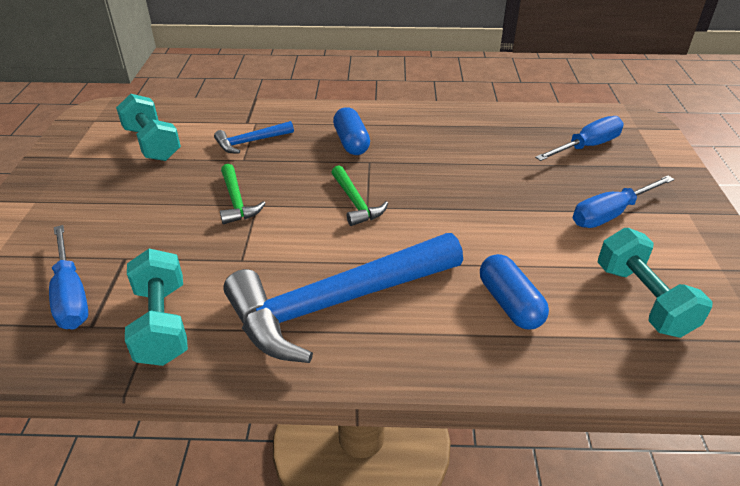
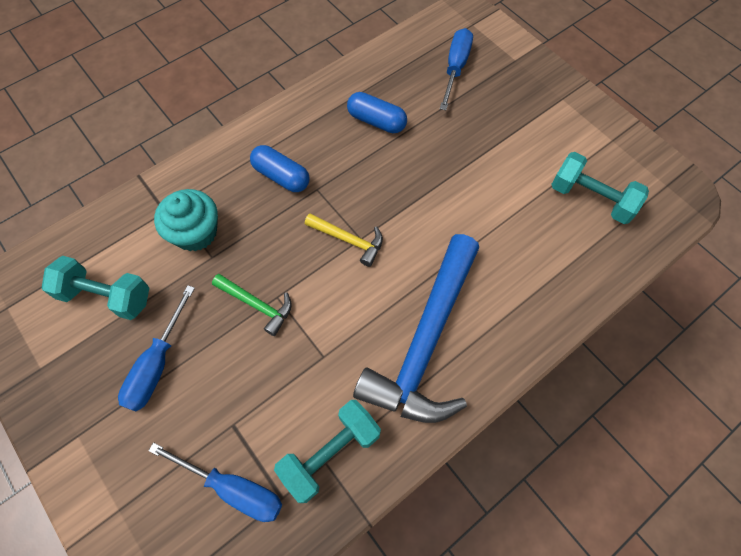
camera: 40 degrees left, 25 degrees up
turquoise dumbbell [125,249,188,366] -> turquoise dumbbell turned 75 degrees counterclockwise [274,400,381,503]
blue hammer [214,121,294,153] -> turquoise cupcake [154,189,218,251]
green hammer [331,165,388,226] -> yellow hammer [305,214,383,267]
blue capsule [480,254,549,329] -> blue capsule moved to [347,92,407,133]
blue screwdriver [573,175,674,228] -> blue screwdriver moved to [118,285,195,412]

